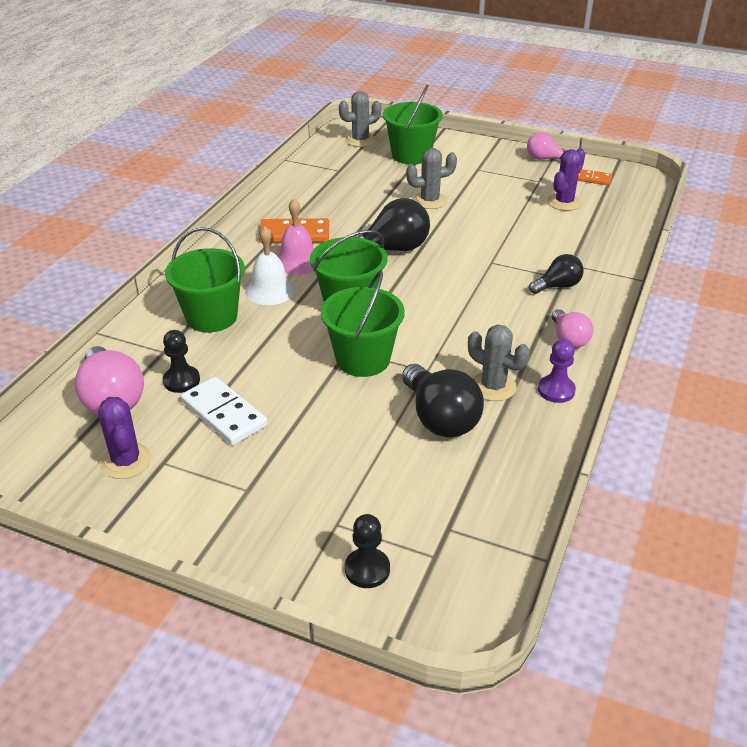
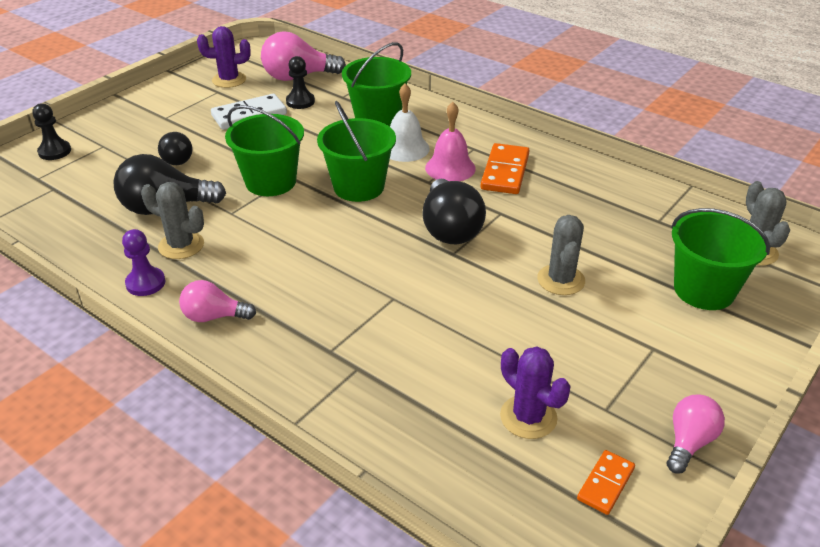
camera: 105 degrees right, 0 degrees up
grey cactus [468,325,530,401] -> grey cactus turned 60 degrees clockwise [141,182,204,259]
black light bulb [529,254,584,294] -> black light bulb moved to [158,132,192,165]

